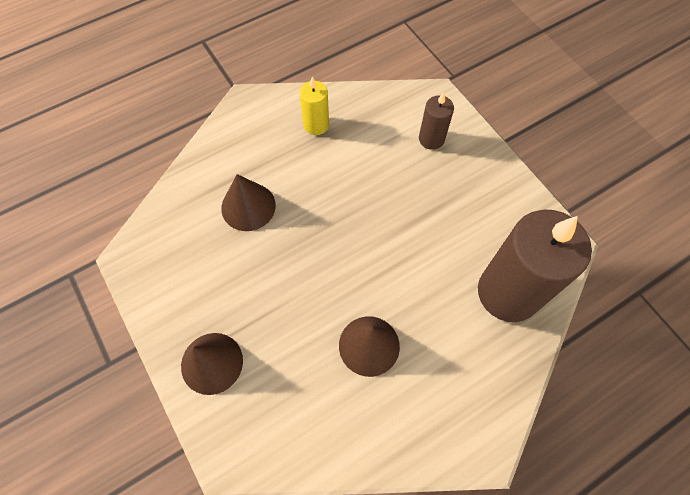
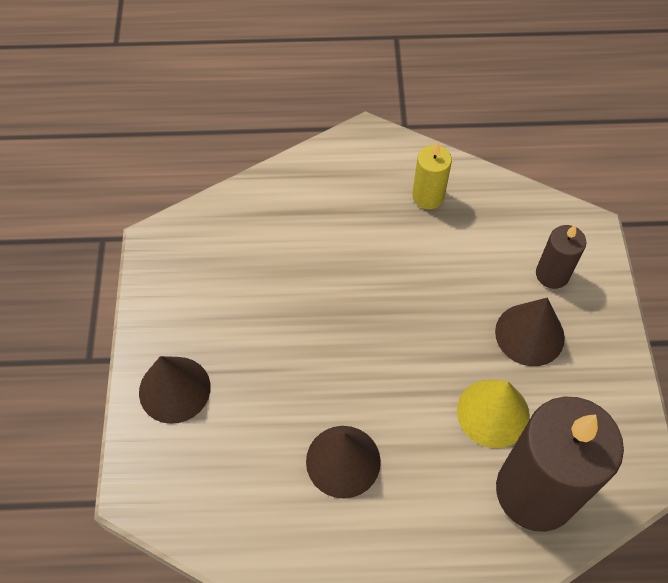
camera: 30 degrees right, 5 degrees down
brown cone [221,174,276,231] -> brown cone moved to [495,298,565,366]
none -> yellow cone [457,380,530,448]

